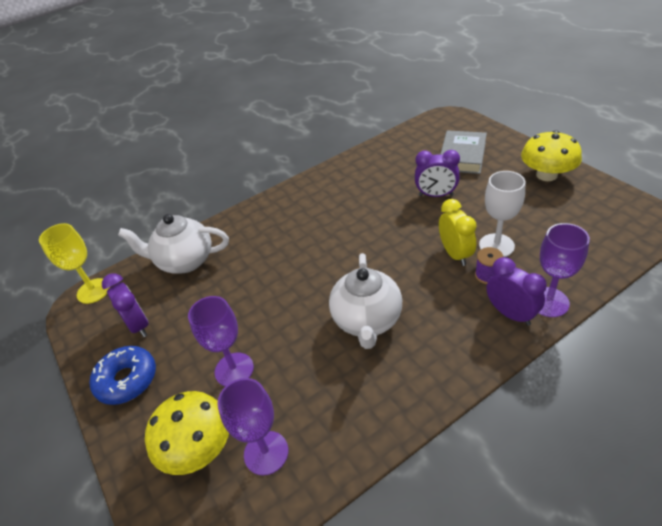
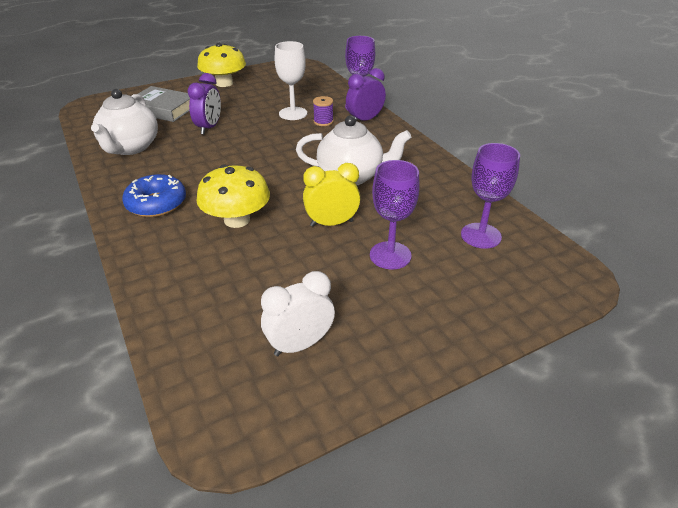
camera: 90 degrees left, 5 degrees down
yellow goblet [39,223,110,304] -> none
blue donut [90,346,156,405] -> blue donut moved to [122,174,186,217]
purple clock [102,273,149,337] -> white clock [261,271,335,356]
white teapot [118,214,229,274] -> white teapot moved to [91,89,158,155]
yellow mushroom [145,391,229,475] -> yellow mushroom moved to [196,164,270,228]
yellow clock [439,199,477,266] -> yellow clock moved to [303,163,360,227]

